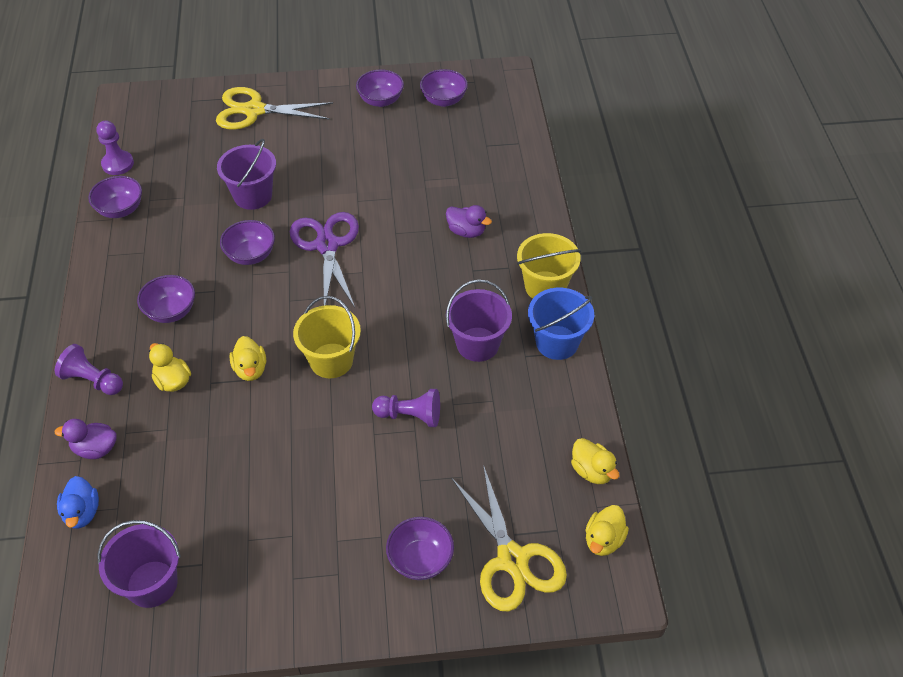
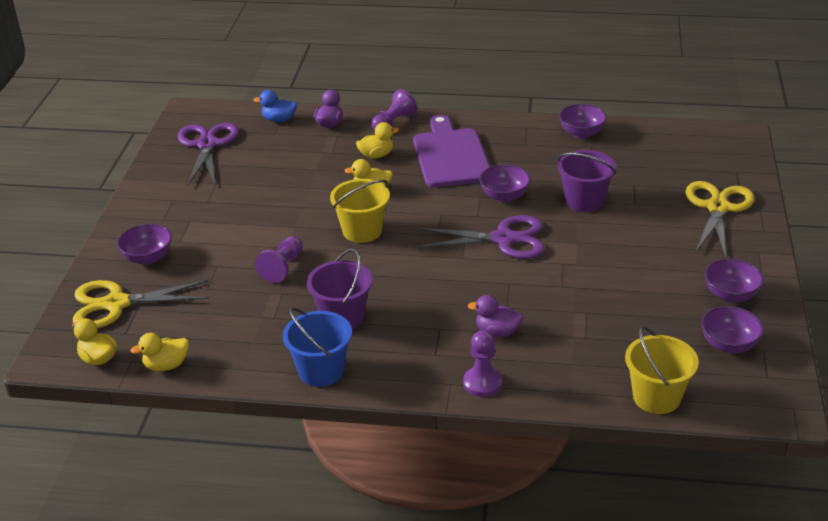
camera: 105 degrees right, 15 degrees down
purple pawn [96,121,134,175] -> purple pawn moved to [463,330,502,397]
purple bucket [98,520,181,608] -> purple scissors [178,123,239,186]
purple bowl [137,275,195,323] -> purple cutting board [413,115,490,187]
purple duck [446,205,492,238] -> purple duck turned 60 degrees clockwise [468,295,523,337]
yellow bucket [517,233,582,299] -> yellow bucket moved to [625,326,699,414]

